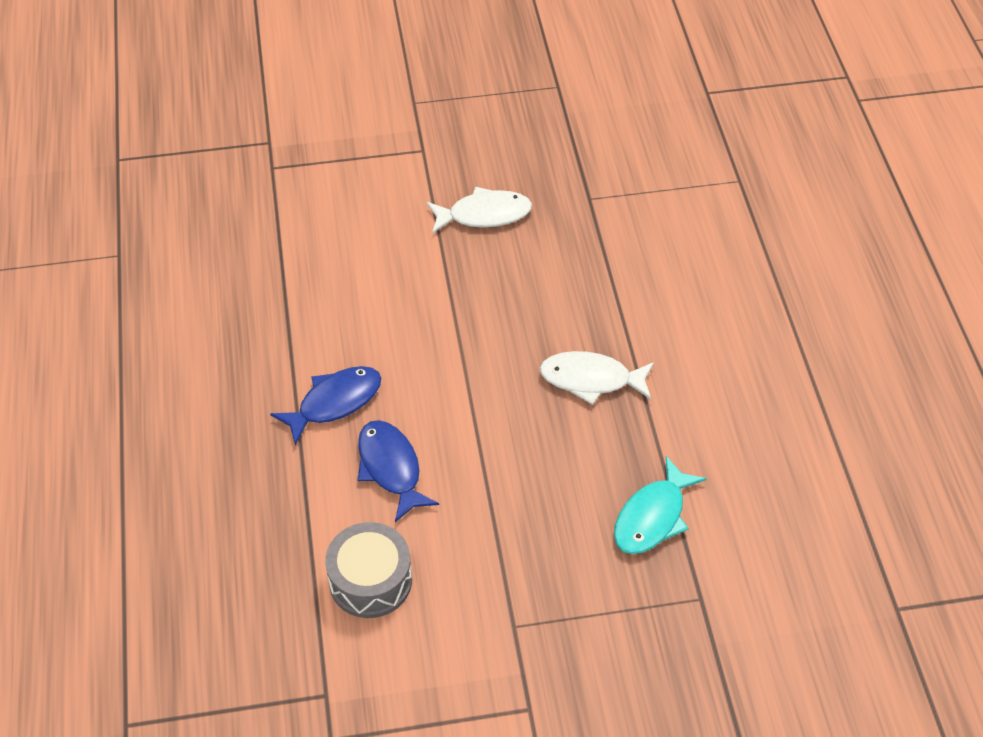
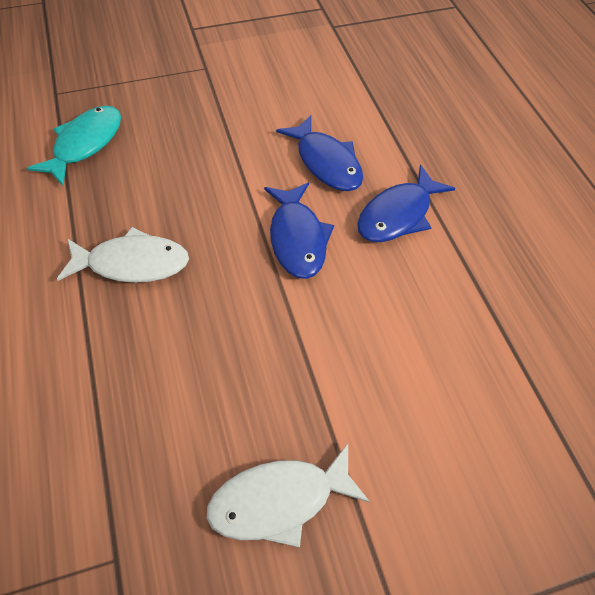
camera: 170 degrees right, 5 degrees up
grey drum [325,522,412,618] -> none
none -> blue fish [264,182,334,279]

